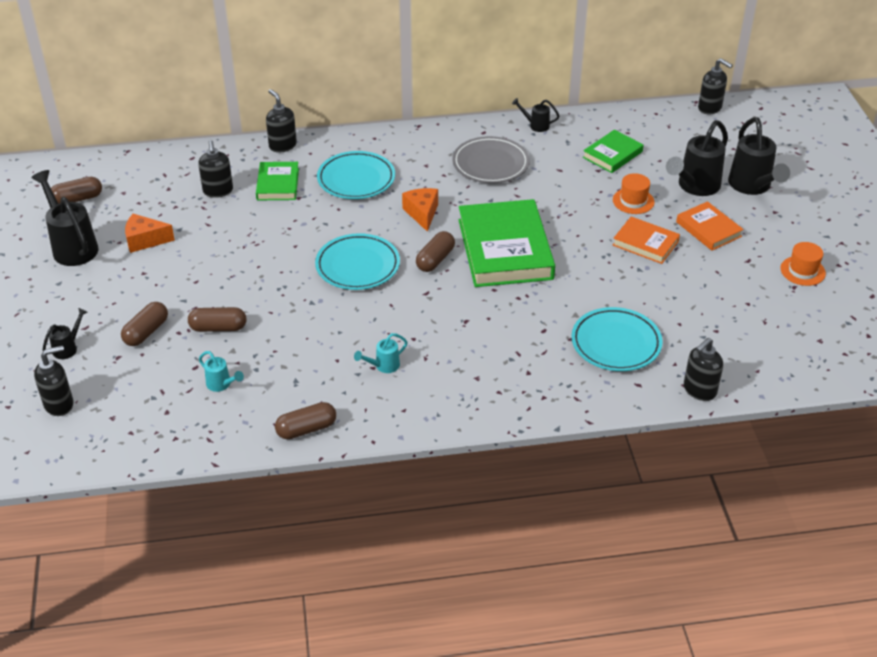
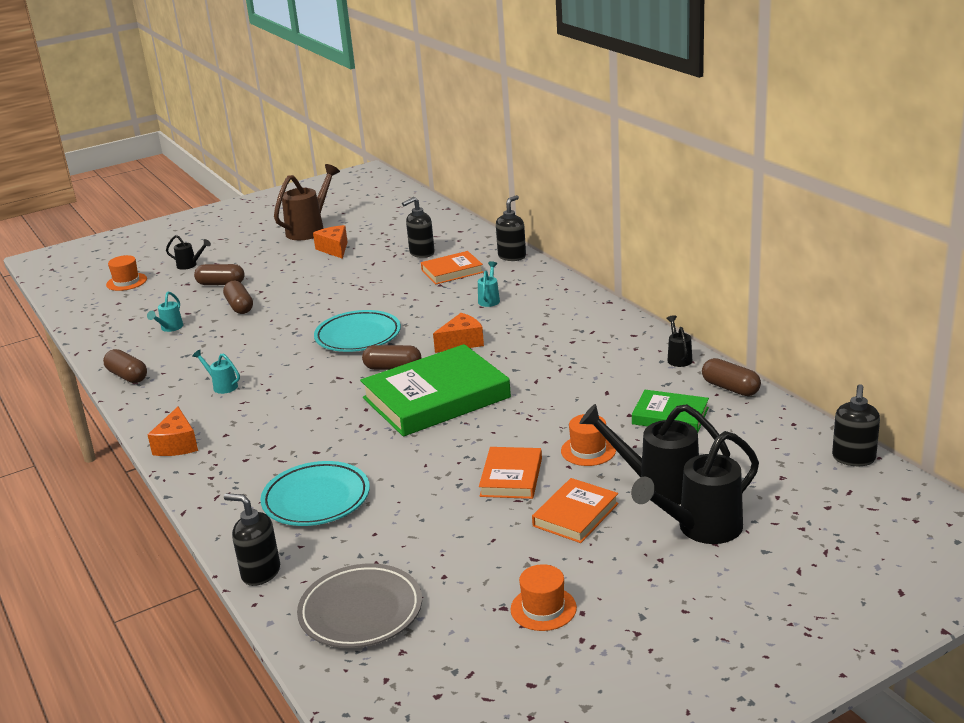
camera: 70 degrees right, 15 degrees down
black watering can [31,170,99,266] -> brown watering can [274,164,340,240]
black soap dispenser [34,345,74,416] -> orange hat [106,255,147,291]
brown capsule [51,177,102,204] -> brown capsule moved to [702,358,761,396]
green book [256,162,299,200] -> orange book [421,251,483,285]
turquoise plate [317,151,395,199] -> turquoise watering can [478,261,500,307]
grey plate [452,136,530,183] -> grey plate moved to [297,563,422,648]
none -> orange cheese [148,407,198,456]

